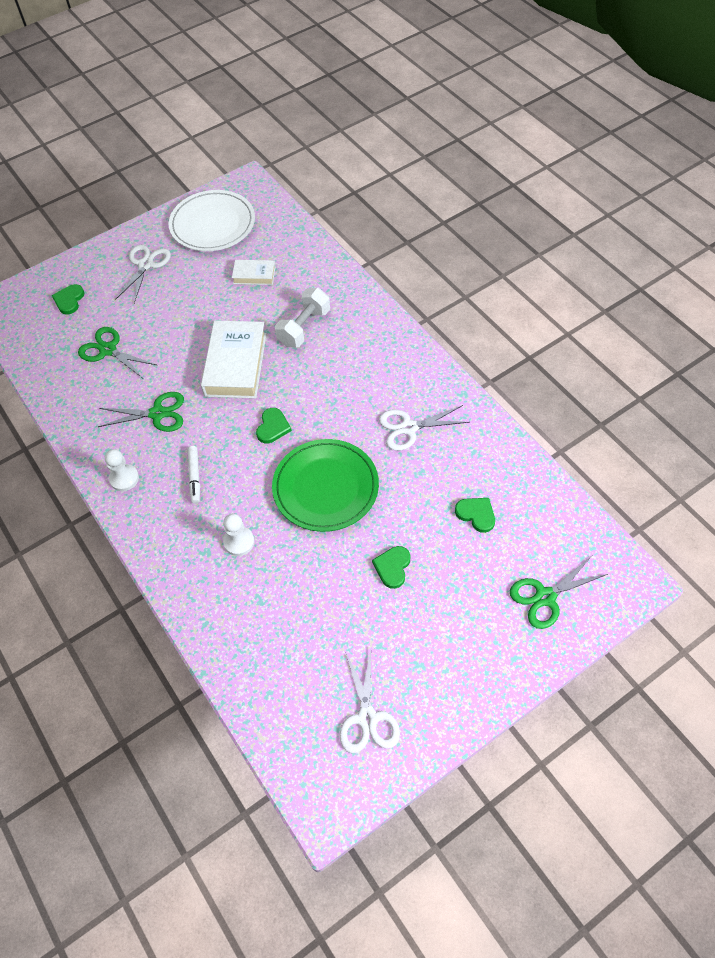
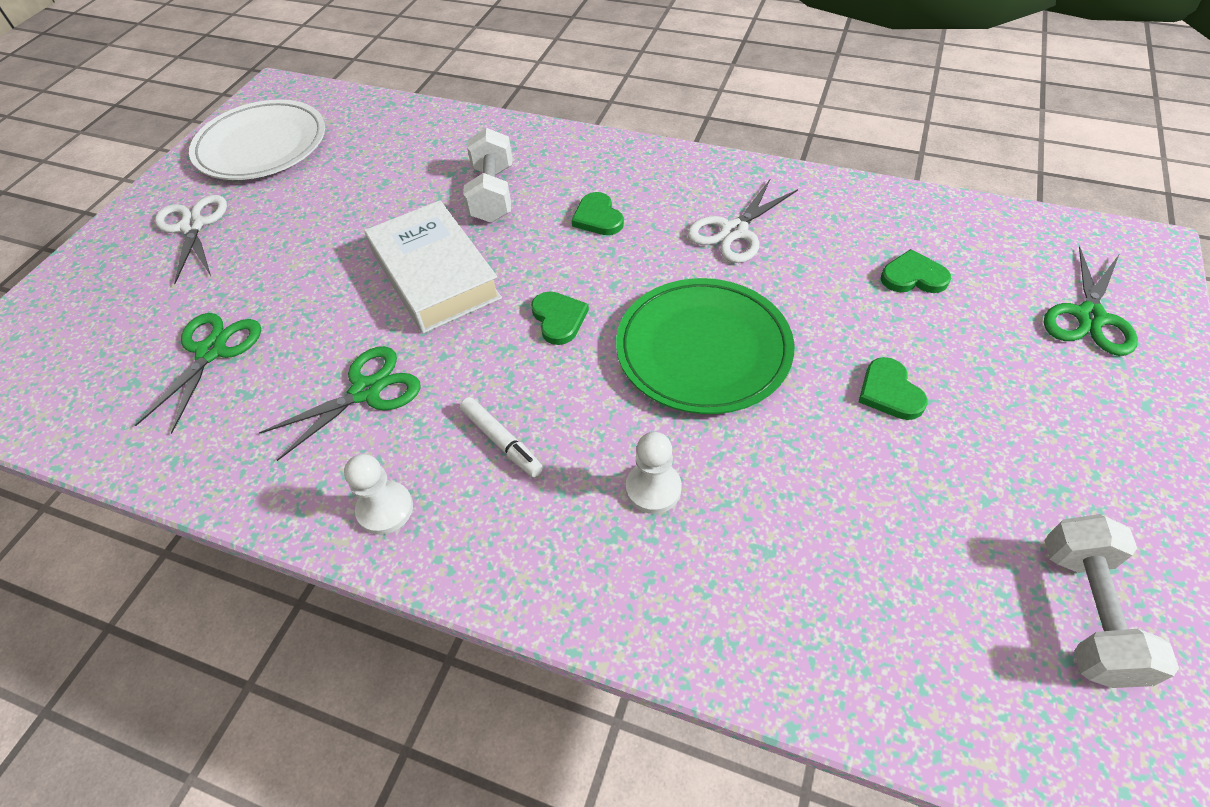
camera: 35 degrees left, 5 degrees down
green heart [52,284,84,315] -> green heart moved to [571,192,624,235]
green scissors [78,327,157,378] -> green scissors turned 105 degrees clockwise [135,313,261,434]
white book [232,260,275,285] -> none
white scissors [340,650,400,753] -> white dumbbell [1045,514,1179,688]

